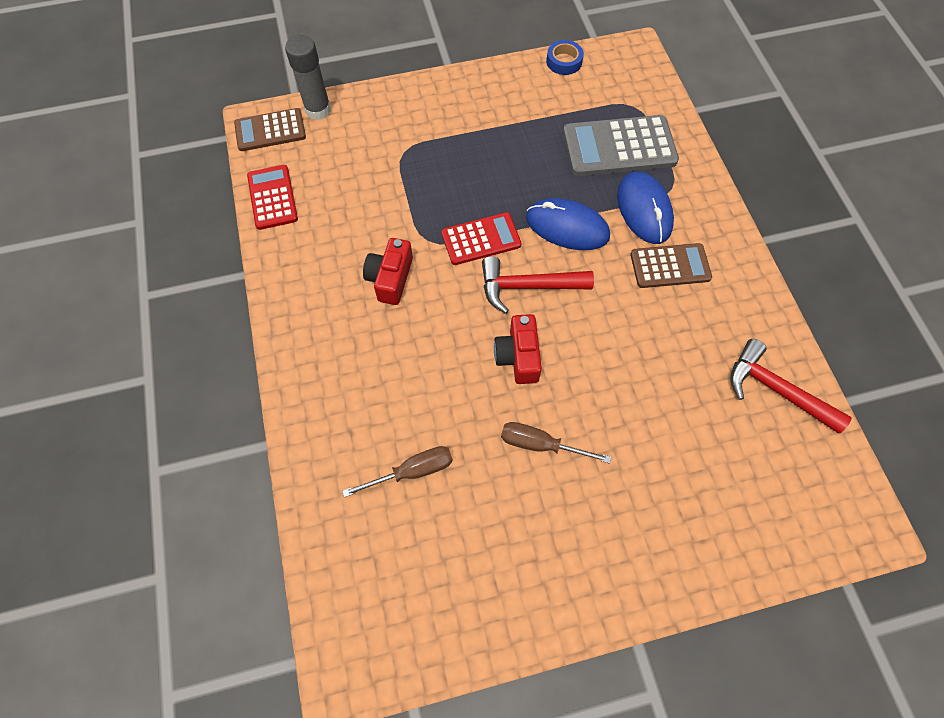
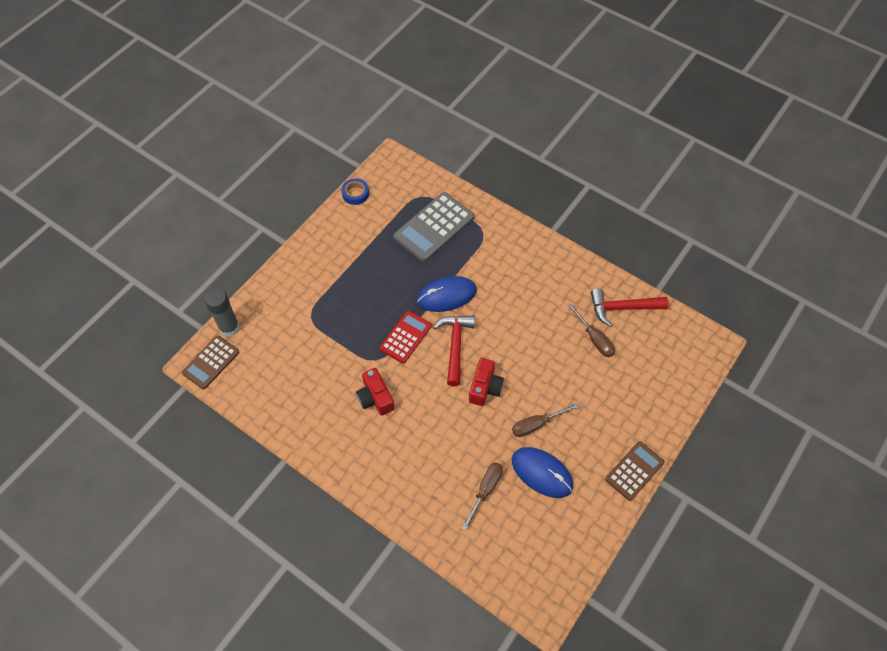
camera: 40 degrees left, 5 degrees down
red calculator [247,165,298,230] -> none
red hammer [482,256,594,314] -> red hammer turned 135 degrees clockwise [433,316,475,386]
red camera [494,314,542,384] -> red camera turned 120 degrees counterclockwise [469,358,504,406]
blue mouse [617,172,674,244] -> blue mouse moved to [512,447,573,498]
brown calculator [630,243,712,288] -> brown calculator moved to [605,441,665,501]
none -> brown screwdriver [568,304,615,357]

